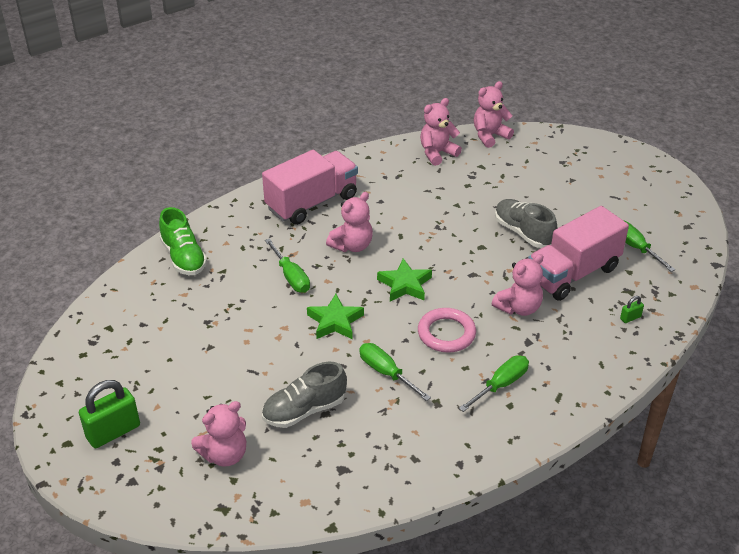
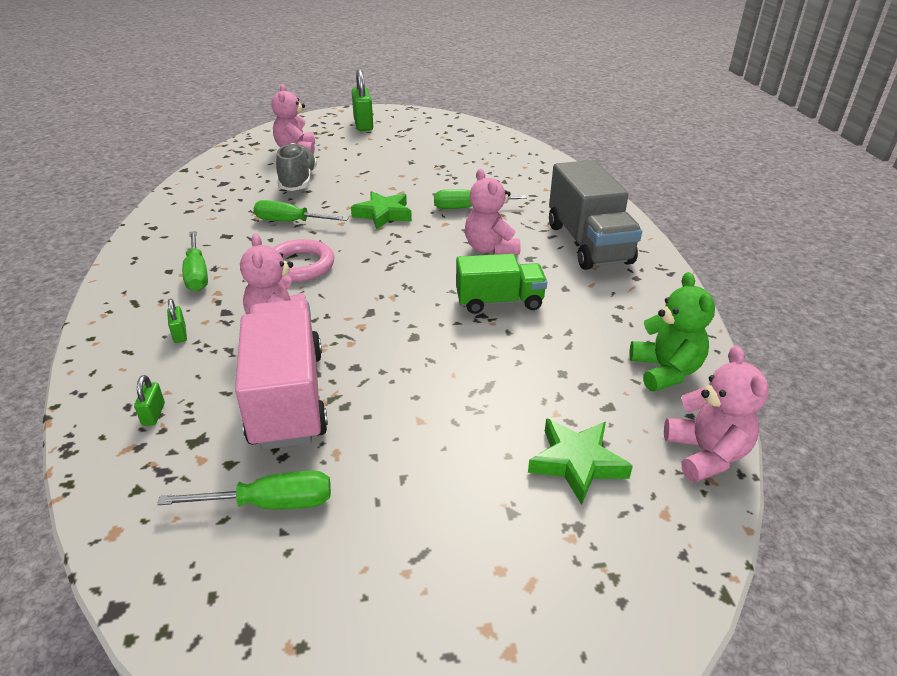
camera: 115 degrees right, 5 degrees down
green shoe [159,207,207,275] -> none
pink truck [262,150,358,225] -> grey truck [549,160,642,270]
green screwdriver [359,343,431,401] -> green screwdriver turned 150 degrees counterclockwise [254,200,349,222]
green star [377,258,432,302] -> green star moved to [528,418,633,505]
pink teddy bear [420,98,462,166] -> green teddy bear [629,272,715,392]
grey shoe [495,199,557,248] -> none
none -> green padlock [167,299,187,343]
none -> green truck [456,254,547,314]

